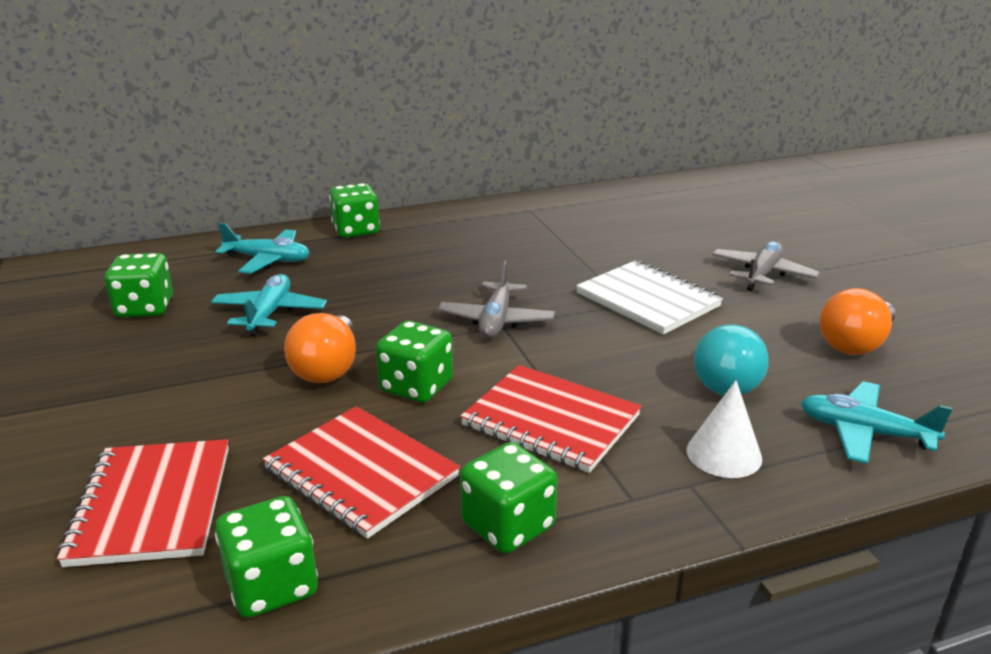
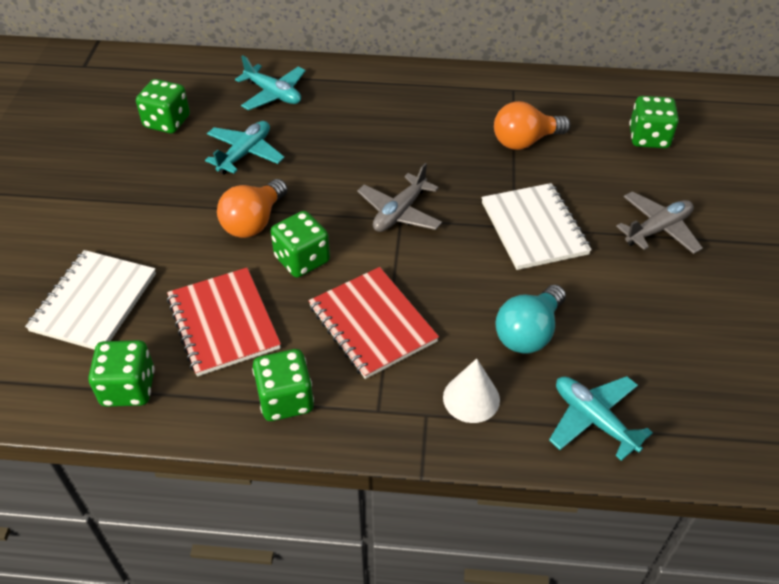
camera: 25 degrees right, 20 degrees up
red notebook [57,439,229,567] -> white notebook [25,250,156,350]
green dice [329,183,380,238] -> green dice moved to [629,96,679,148]
orange light bulb [820,288,895,355] -> orange light bulb moved to [494,101,571,150]

